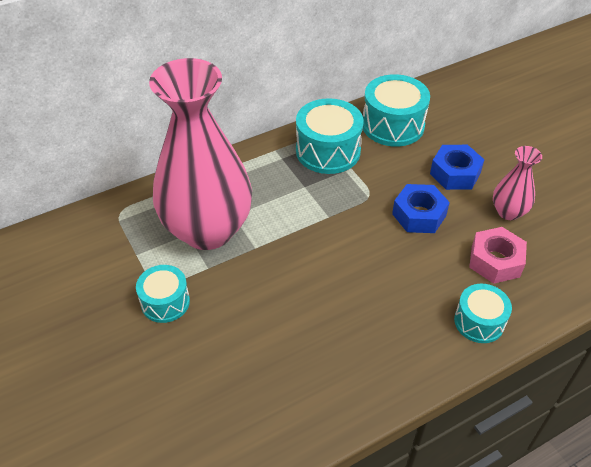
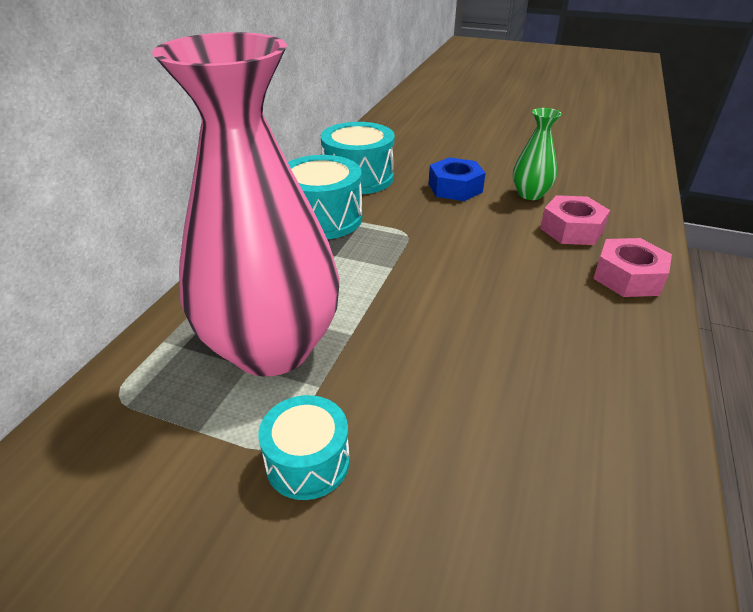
camera: 40 degrees left, 10 degrees down
blue nut [392,184,450,233] -> none
turquoise drum [454,284,512,343] -> pink nut [593,238,672,297]
pink vase [493,146,542,220] -> green vase [513,108,562,200]

